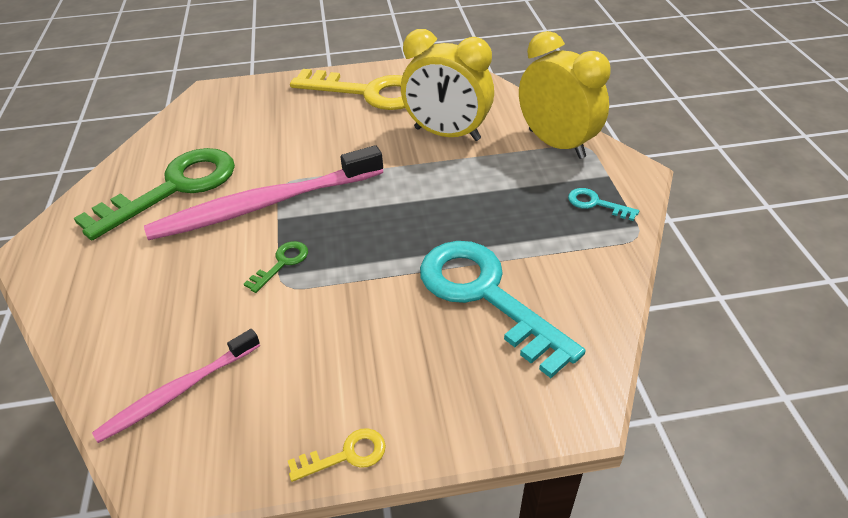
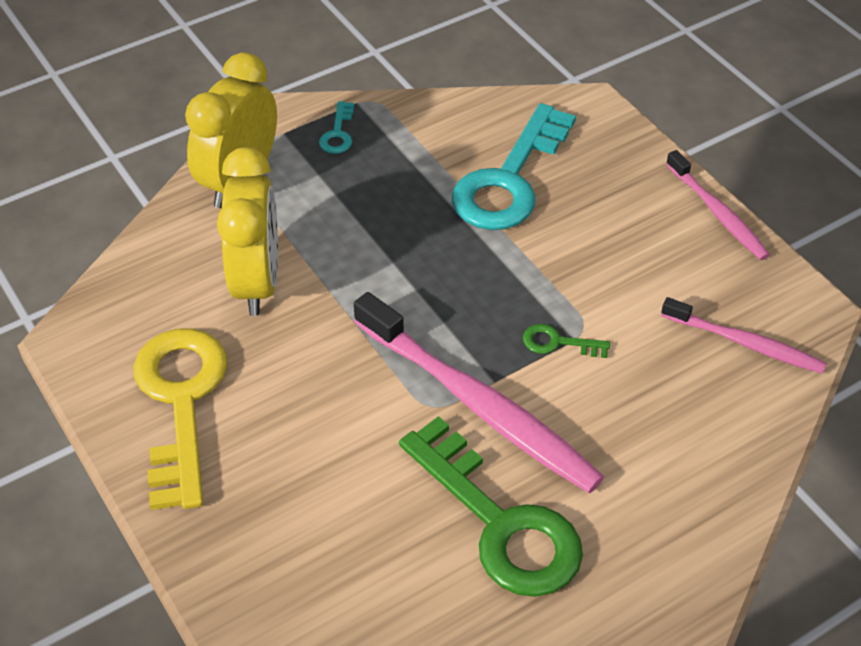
camera: 115 degrees left, 5 degrees up
green key [74,148,235,240] -> green key turned 150 degrees counterclockwise [399,416,583,597]
yellow key [288,428,386,482] -> pink toothbrush [666,150,770,260]

